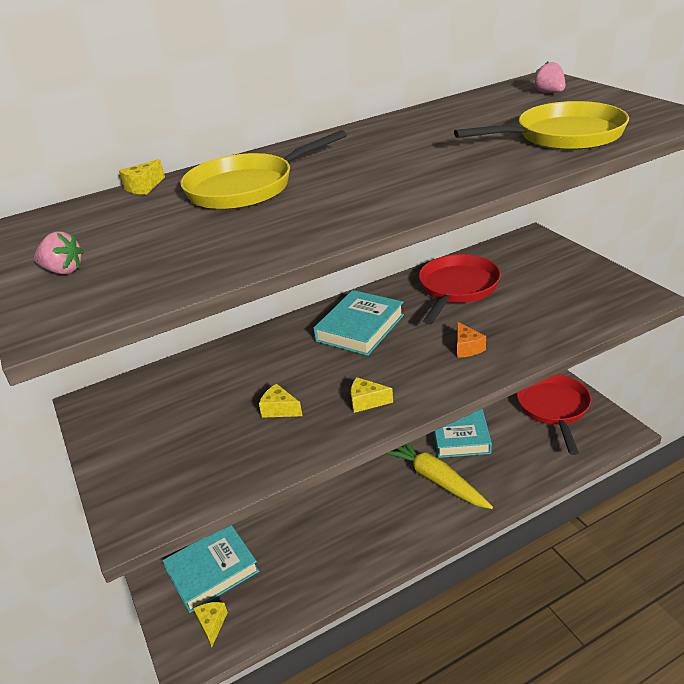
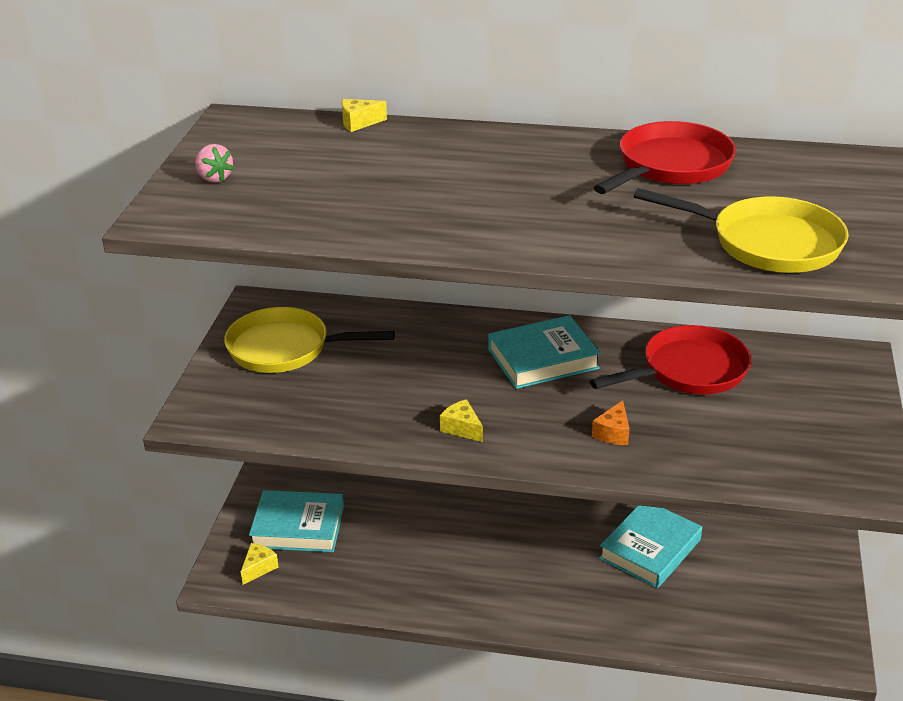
camera: 35 degrees right, 0 degrees up
yellow pan [180,130,347,210] -> yellow pan moved to [224,307,395,373]
yellow cheese [259,384,302,418] -> none
yellow carrot [386,443,493,509] -> none
red pan [517,374,591,455] -> red pan moved to [594,121,736,194]
pink strawberry [533,61,566,93] -> none

